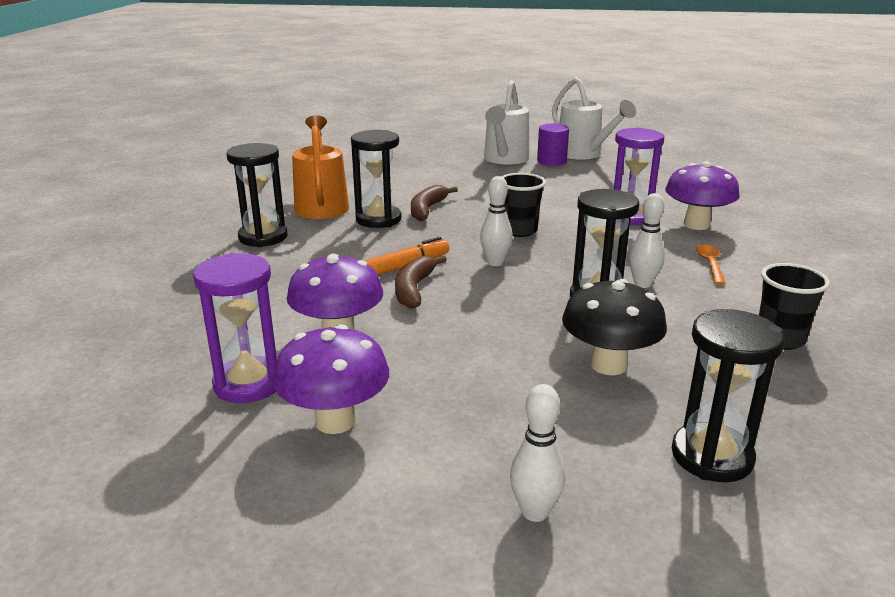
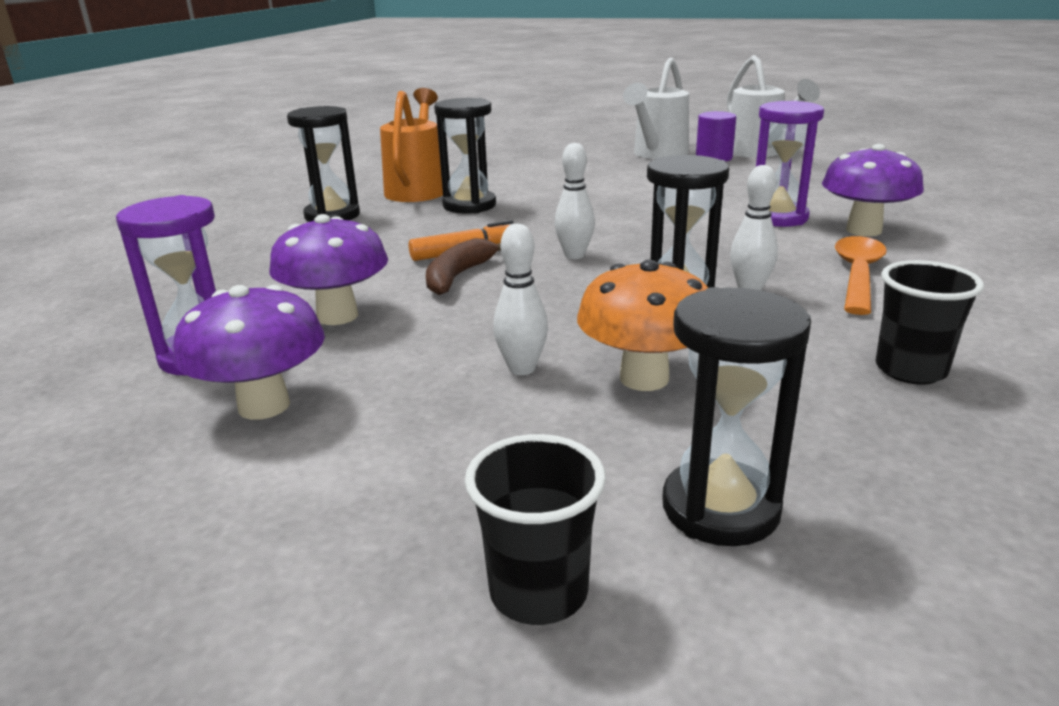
camera: 15 degrees right, 0 degrees up
brown banana [411,185,458,221] -> none
black cup [501,173,546,237] -> black cup moved to [465,434,606,625]
white bowling pin [510,384,566,522] -> white bowling pin moved to [493,224,548,375]
black mushroom [562,279,667,375] -> orange mushroom [577,260,708,391]
orange spoon [696,244,726,285] -> orange spoon [835,236,887,315], size x1.61

